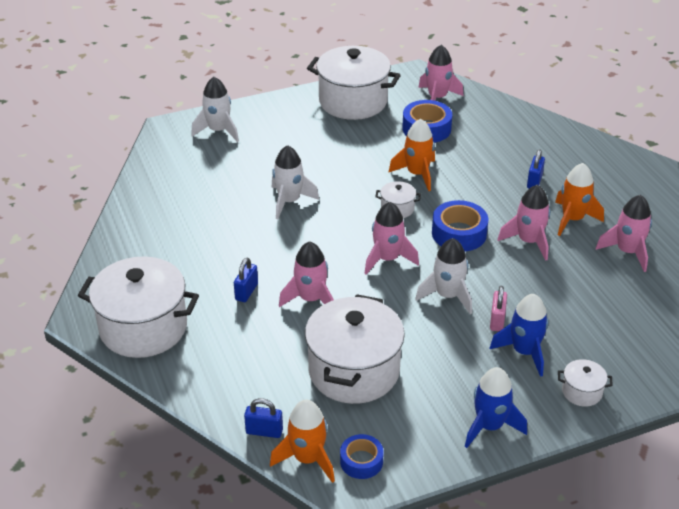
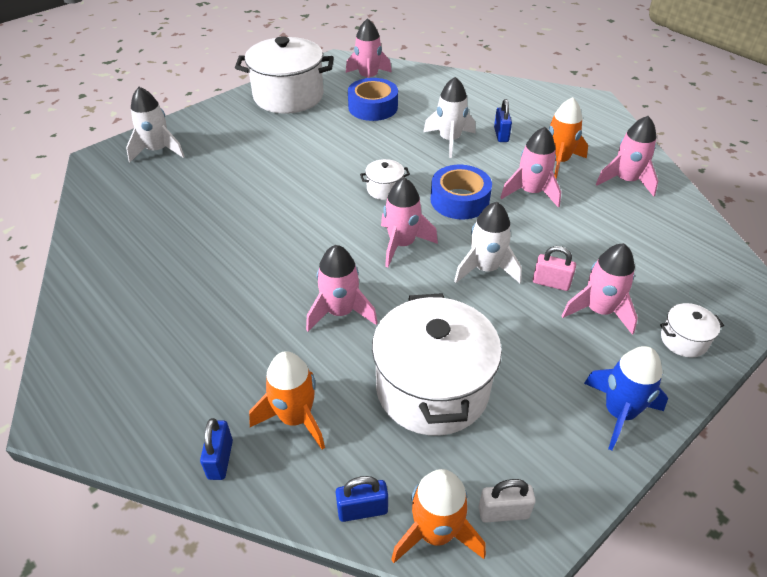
camera: 20 degrees left, 5 degrees up
white pot [78,256,199,358] -> none
blue padlock [234,258,258,302] -> blue padlock moved to [200,418,233,480]
white rocket [272,145,319,219] -> white rocket moved to [423,77,476,158]
blue tape [340,434,384,479] -> white padlock [479,479,535,523]
orange rocket [388,119,435,191] -> orange rocket moved to [249,351,325,450]
pink padlock [490,286,507,331] -> pink padlock turned 60 degrees counterclockwise [533,246,576,291]
blue rocket [490,294,549,377] -> pink rocket [561,243,638,335]

